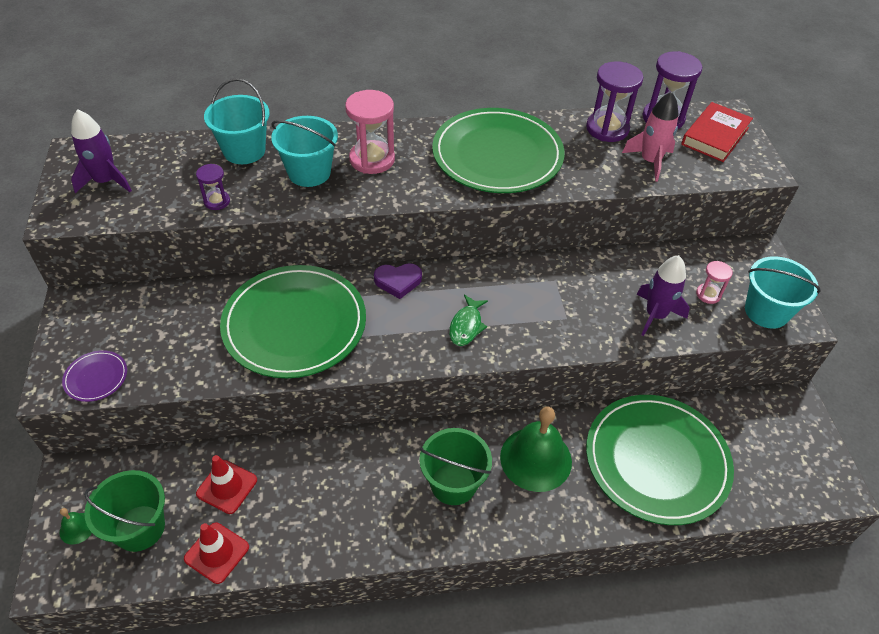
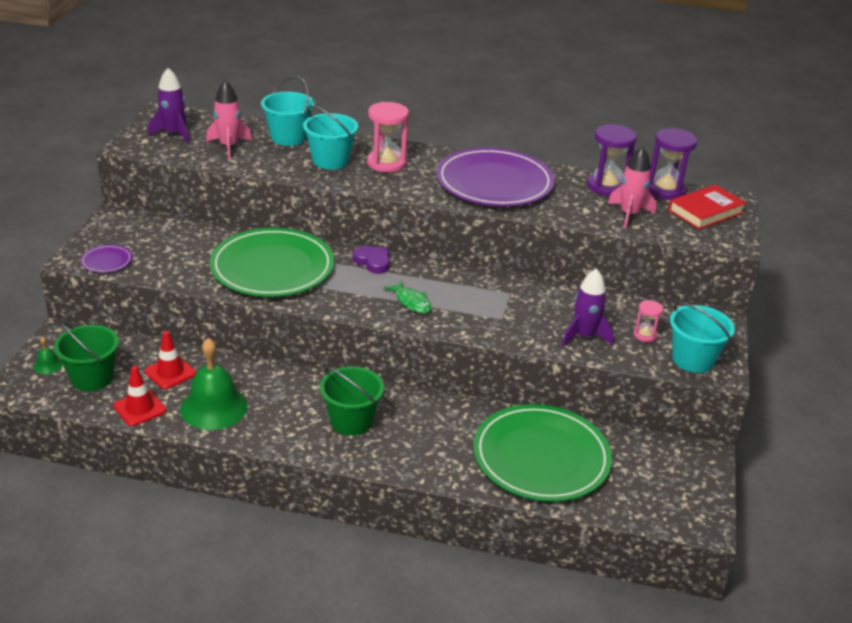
camera: 20 degrees right, 15 degrees down
purple hourglass [196,164,230,210] -> none
purple heart [374,263,422,299] -> purple heart turned 150 degrees counterclockwise [353,246,389,274]
green plate [432,108,565,193] -> purple plate [436,148,555,206]
green fish [449,294,488,346] -> green fish turned 75 degrees counterclockwise [384,281,432,313]
green bell [500,406,572,492] -> green bell moved to [180,338,248,430]
none -> pink rocket [206,80,252,159]

